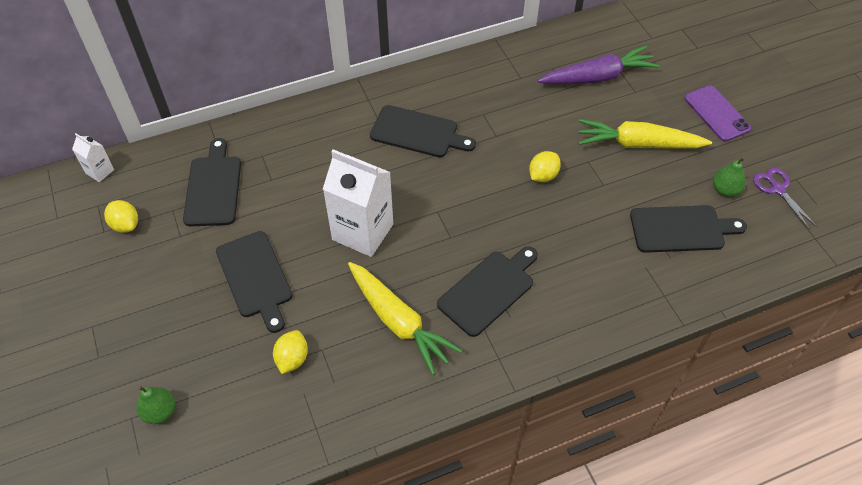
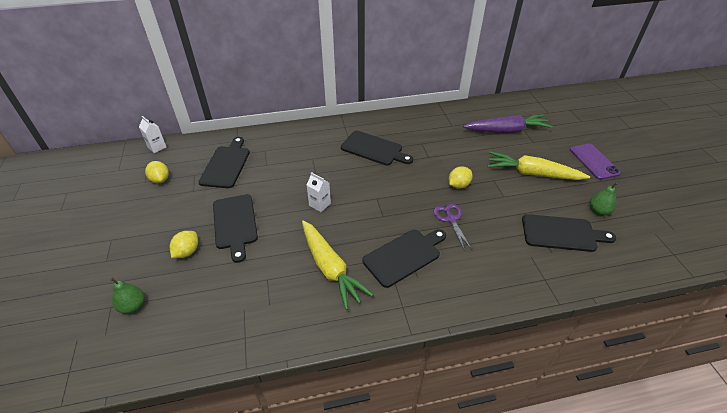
camera: 10 degrees right, 10 degrees down
yellow lemon [273,330,308,374] -> yellow lemon moved to [170,231,198,258]
white carton [323,149,393,257] -> white carton [307,172,331,212], size x0.47
purple scissors [753,167,817,230] -> purple scissors moved to [434,204,472,251]

